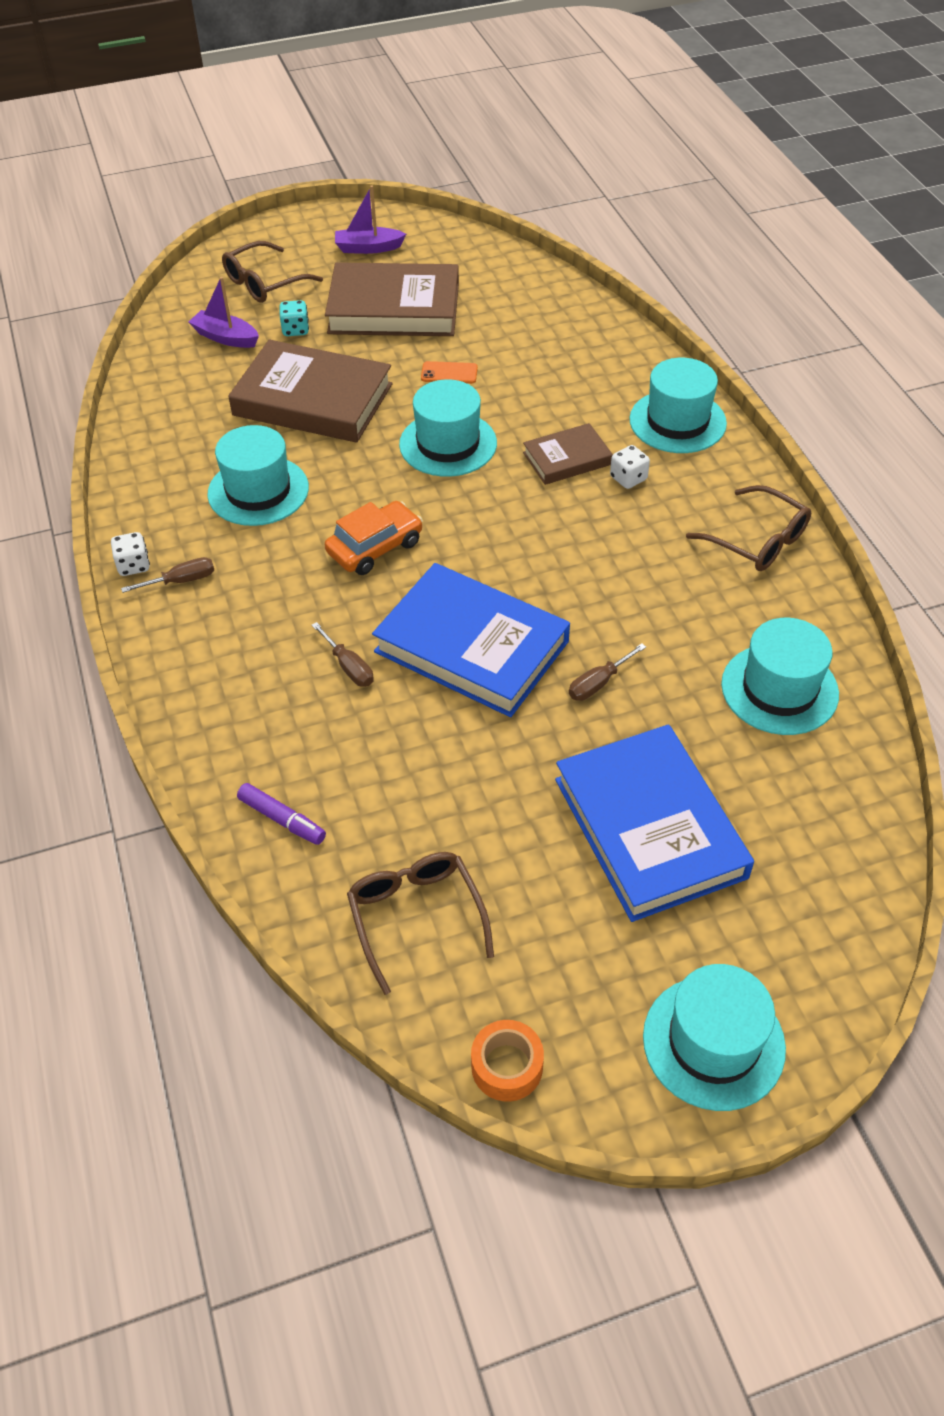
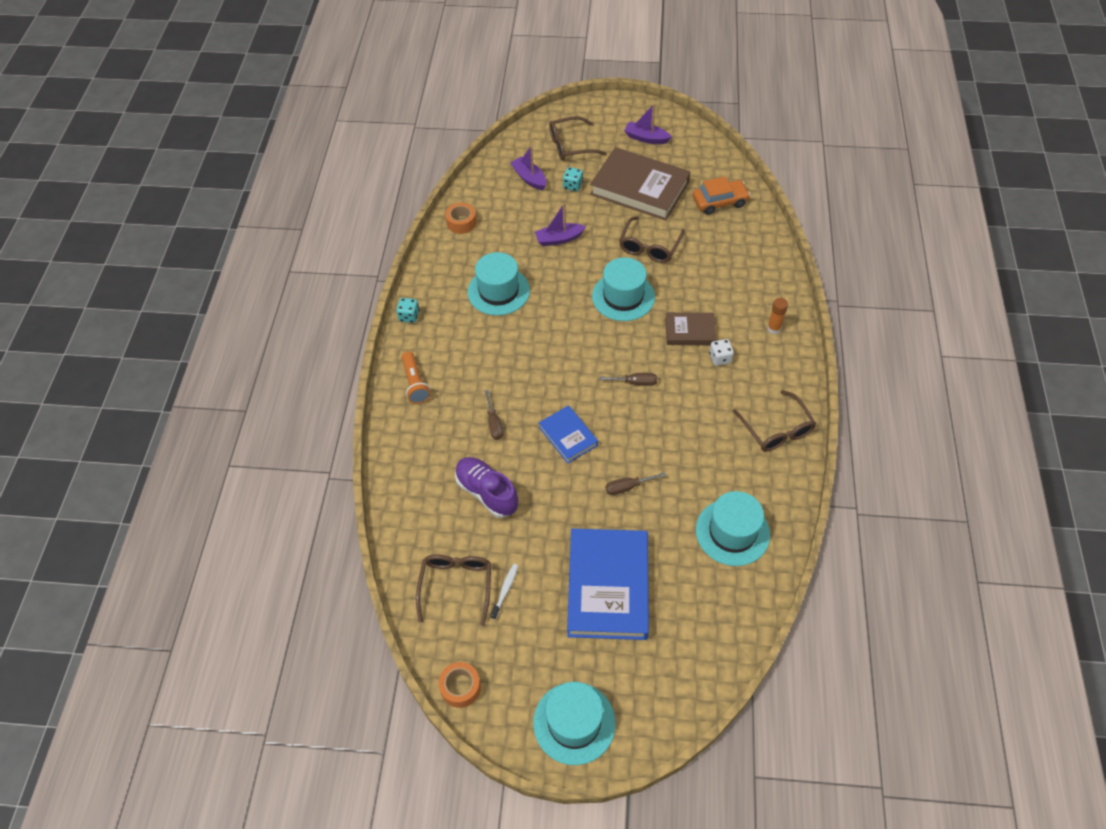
camera: 25 degrees right, 5 degrees up
white dice [111,532,150,576] -> turquoise dice [397,298,420,323]
brown screwdriver [121,557,214,593] -> brown screwdriver moved to [599,373,657,386]
brown book [228,340,393,443] -> purple boat [535,203,586,246]
purple marker [237,783,326,845] -> none
orange car [325,501,423,575] -> orange car moved to [693,177,750,215]
blue book [372,563,570,717] -> blue book [539,405,598,464], size x0.52
orange phone [421,361,478,384] -> brown glasses [619,216,685,263]
turquoise hat [629,358,727,453] -> orange glue stick [767,298,788,334]
none -> orange flashlight [402,352,431,404]
none -> orange tape [445,203,476,234]
none -> purple shoe [455,457,518,518]
none -> white toothbrush [490,564,518,619]

